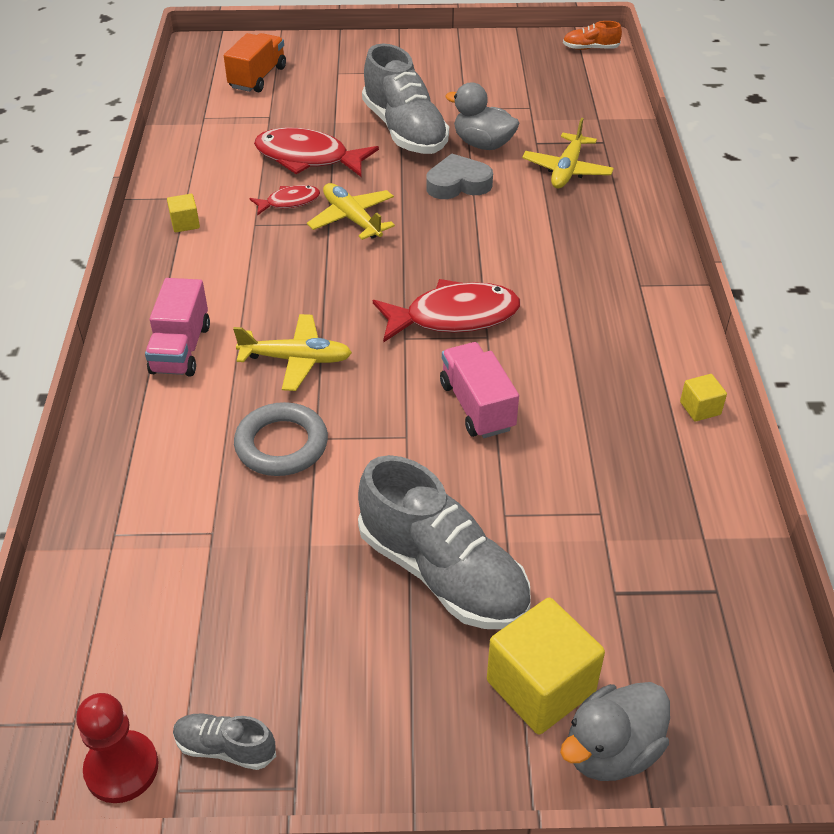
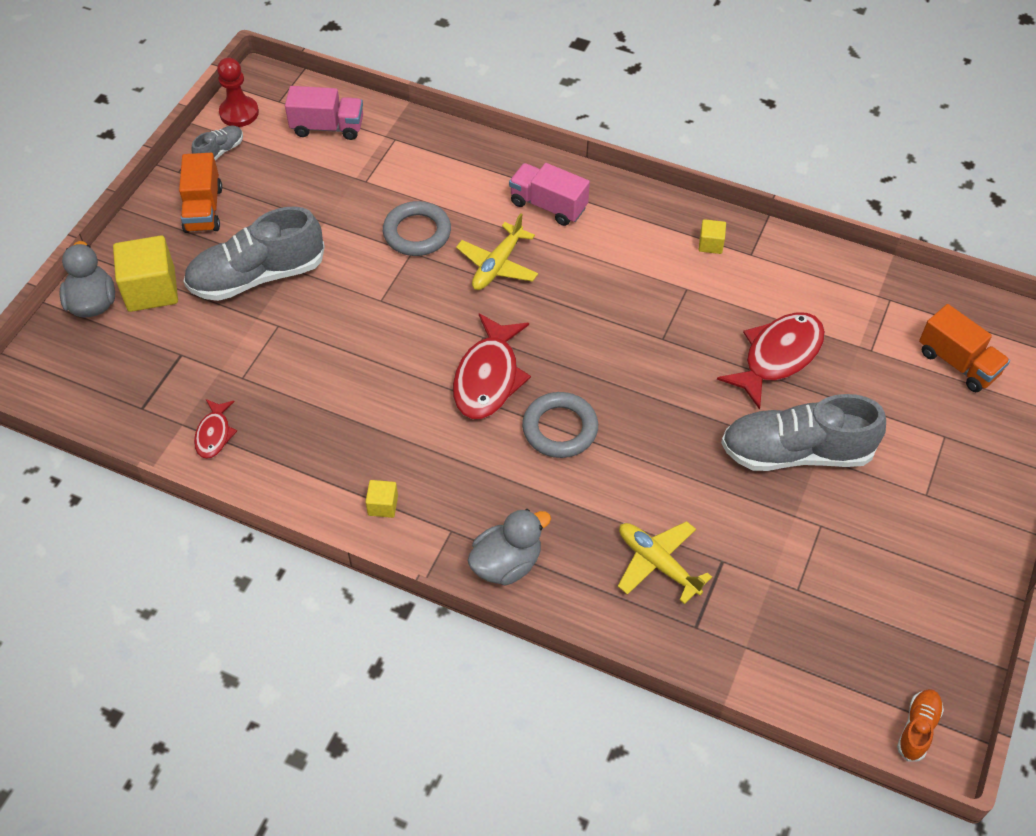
camera: 115 degrees right, 10 degrees up
red fish [249,185,320,216] -> red fish moved to [194,399,237,459]
yellow plane [307,183,395,240] -> none
grey heart [426,154,493,199] -> none
pink truck [440,342,519,438] -> pink truck moved to [285,86,363,140]
grey duck [445,83,519,150] -> grey duck moved to [468,509,551,586]
yellow cube [680,374,727,422] -> yellow cube moved to [366,480,398,518]
none -> orange truck [179,153,222,233]
none -> grey ring [522,392,598,458]

